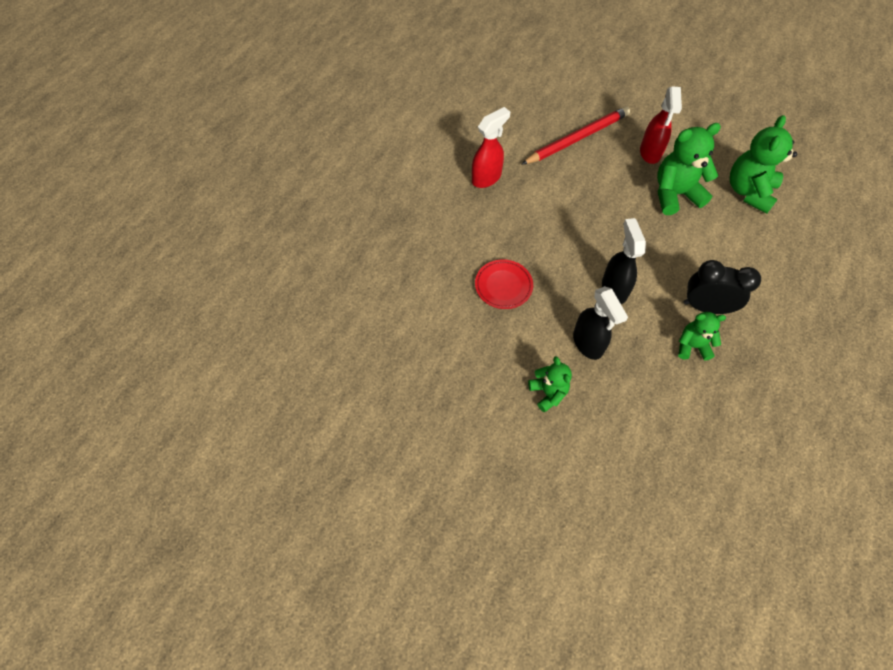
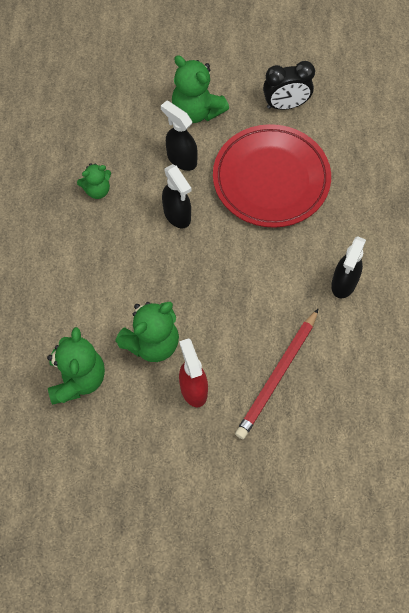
camera: 155 degrees right, 5 degrees up
red spray bottle [472,107,510,188] -> black spray bottle [331,236,366,298]
red plate [475,259,533,309] -> red plate [213,124,331,228], size x2.19
green teddy bear [528,356,572,412] -> green teddy bear [172,55,229,123], size x1.73
black clock [684,260,761,314] -> black clock moved to [263,61,315,110]

